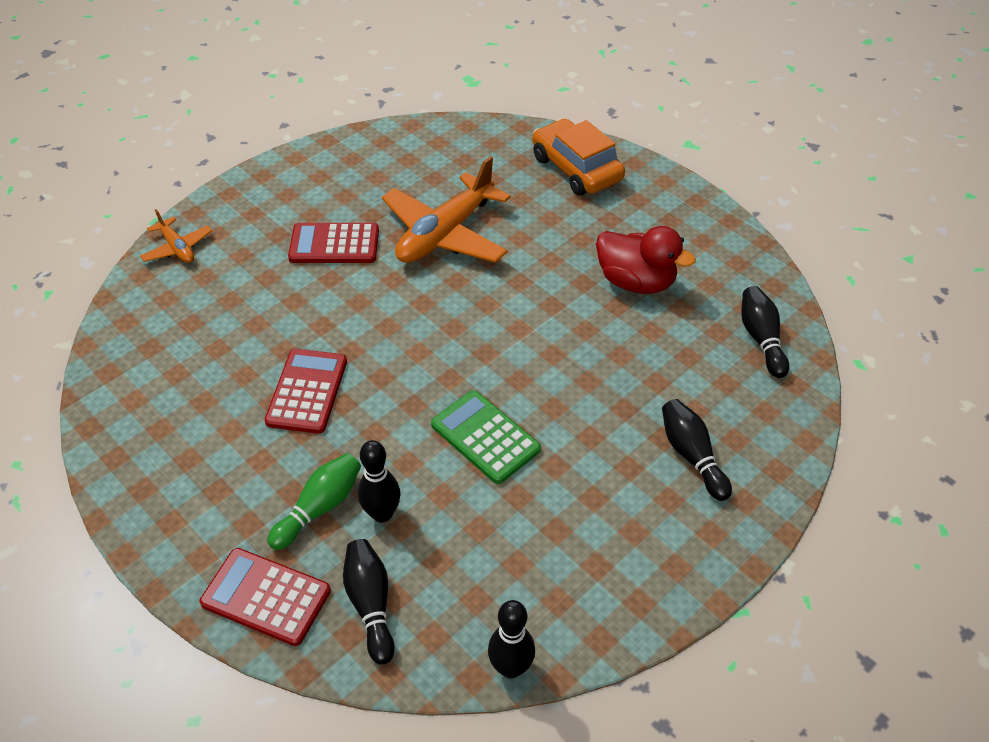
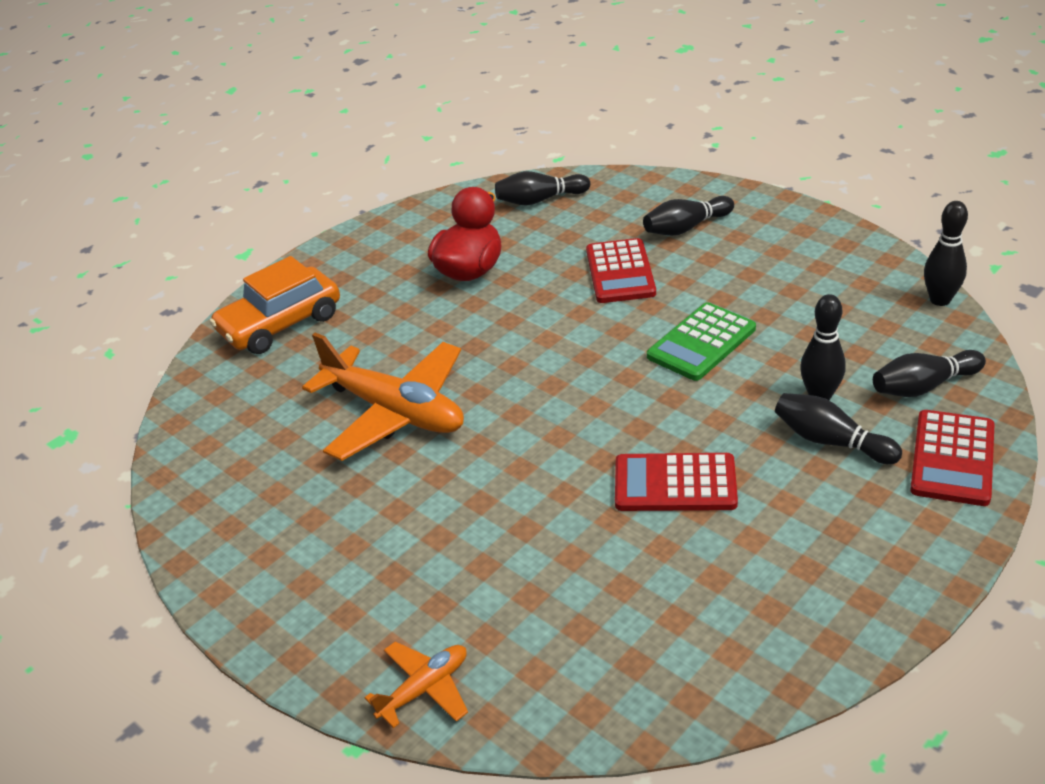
camera: 90 degrees left, 10 degrees down
green bowling pin [267,453,361,550] -> black bowling pin [775,393,902,464]
red calculator [288,223,379,263] -> red calculator moved to [586,238,656,303]

